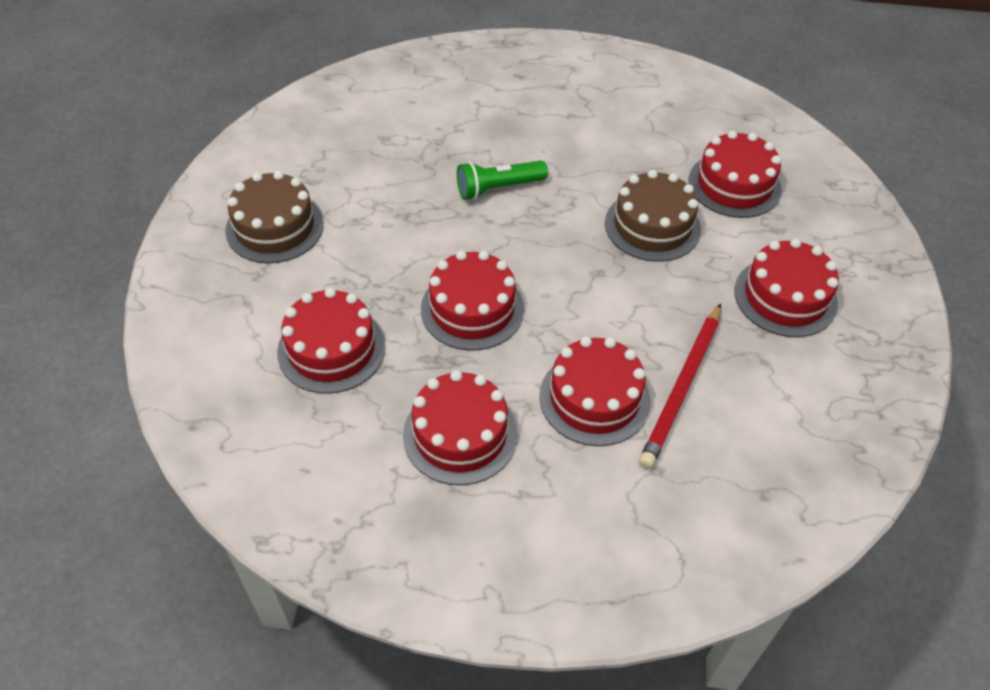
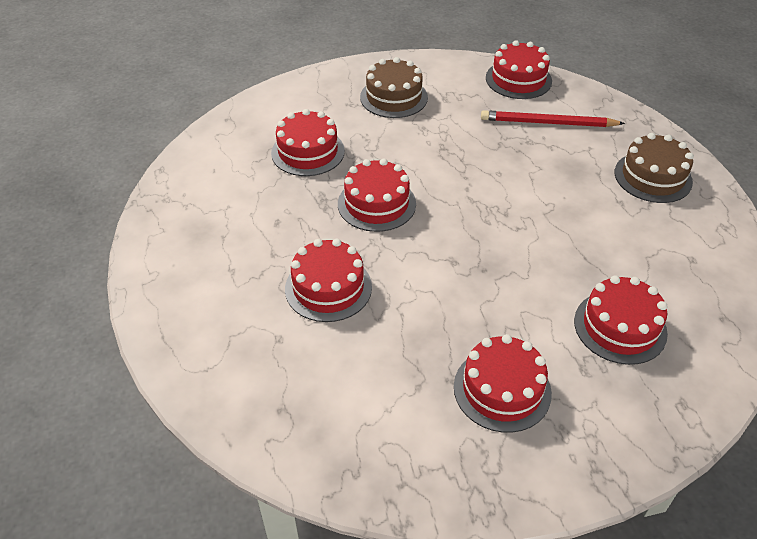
camera: 70 degrees right, 5 degrees down
red cake [403,370,517,485] -> red cake moved to [486,40,552,99]
green flashlight [457,161,548,200] -> none
brown cake [605,170,701,262] -> brown cake moved to [615,133,694,203]
red pencil [639,303,721,469] -> red pencil moved to [481,110,625,127]

